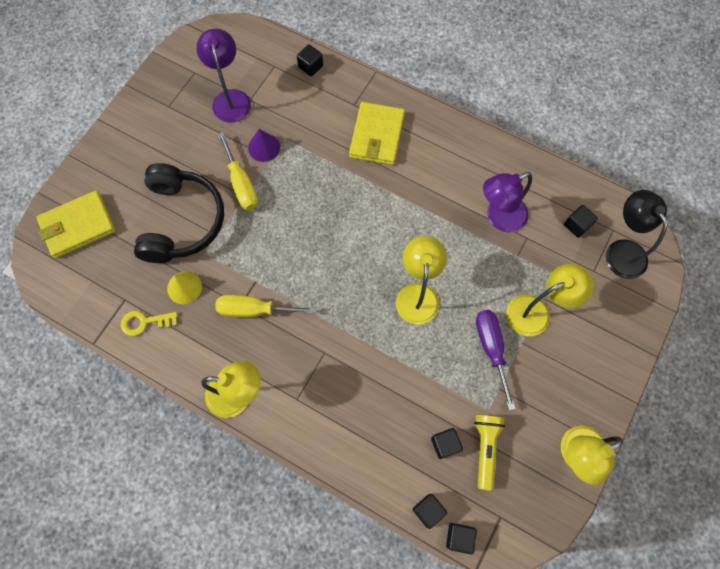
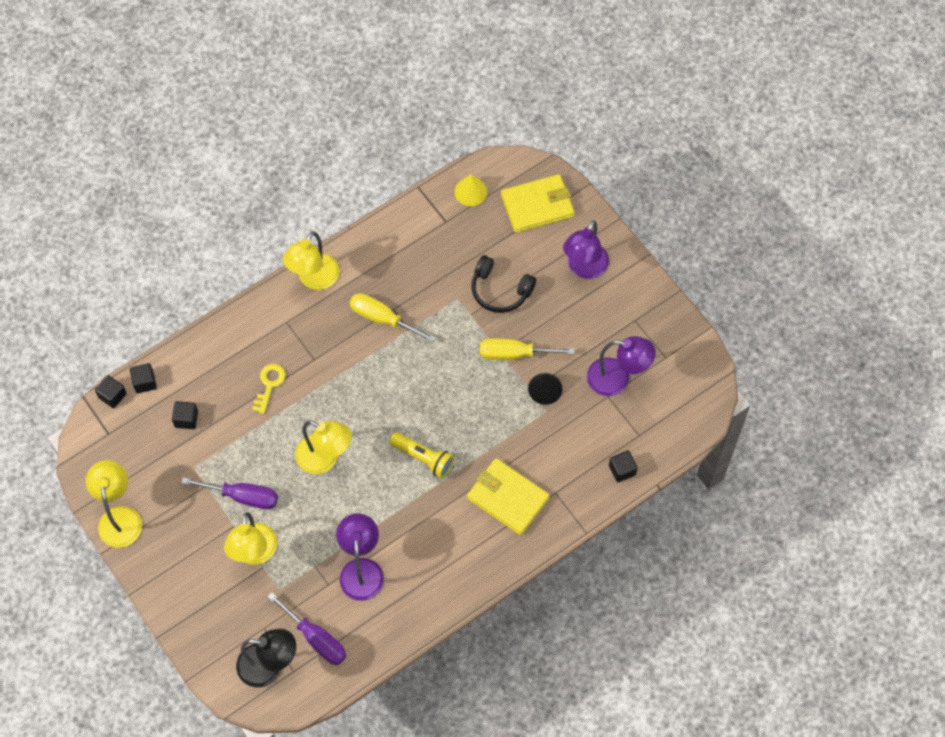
camera: 115 degrees right, 5 degrees down
yellow wallet [36,191,116,258] -> yellow wallet turned 75 degrees clockwise [501,174,574,233]
yellow key [121,311,178,336] -> yellow key moved to [252,364,286,414]
black headphones [134,163,224,263] -> black headphones [471,255,536,313], size x0.64
yellow cone [167,271,202,304] -> yellow cone moved to [454,174,487,206]
yellow screwdriver [215,295,315,318] -> yellow screwdriver turned 90 degrees counterclockwise [349,293,436,343]
purple cone [248,129,280,162] -> black cone [528,373,563,405]
yellow flashlight [474,415,505,490] -> yellow flashlight moved to [389,432,454,478]
black cube [564,205,598,238] -> purple screwdriver [267,592,346,665]
none -> purple lamp [563,220,609,279]

